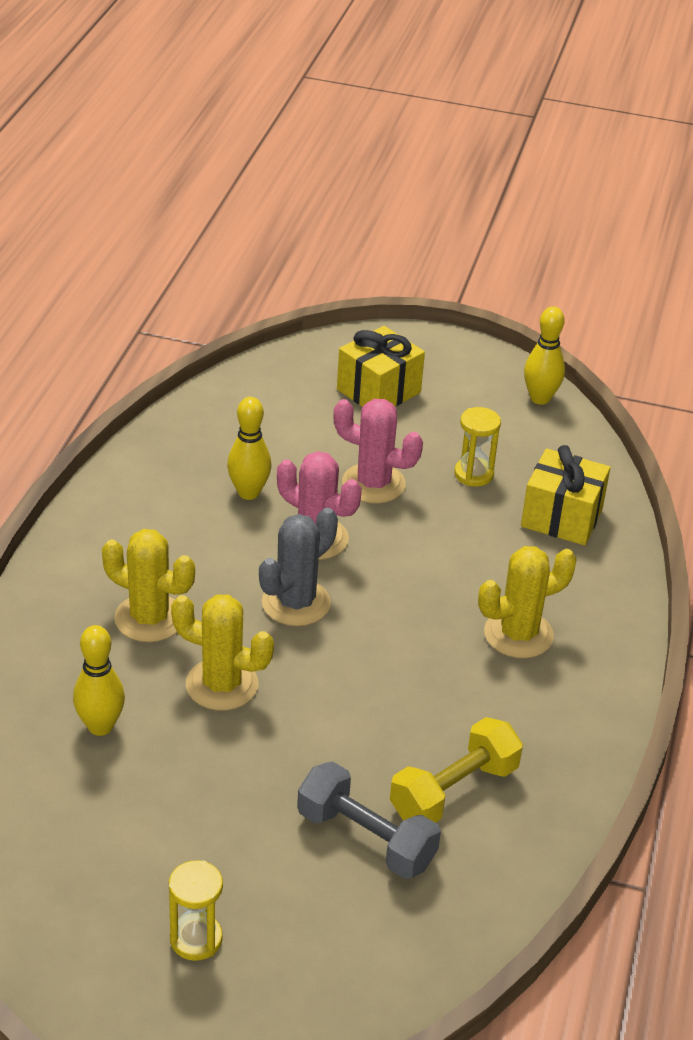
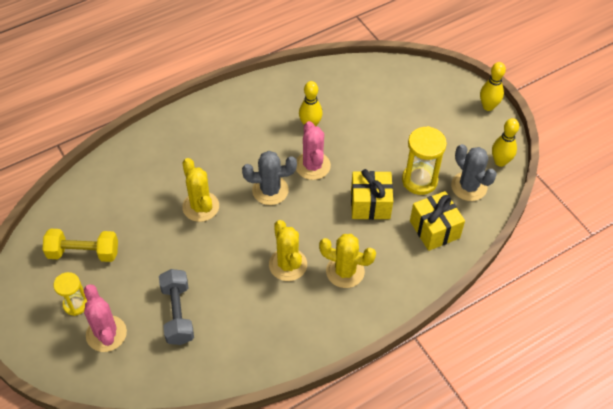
camera: 45 degrees right, 15 degrees up
yellow bowling pin [73,625,125,736] -> yellow bowling pin moved to [480,62,506,111]
yellow cactus [102,529,195,642] -> yellow cactus moved to [269,220,307,281]
pink cactus [333,399,423,504] -> pink cactus moved to [84,284,127,352]
yellow gift [337,326,425,407] -> yellow gift moved to [351,169,393,220]
yellow dumbbell [390,717,523,823] -> yellow dumbbell moved to [43,229,118,262]
yellow hourglass [454,407,501,487] -> yellow hourglass [402,126,447,195], size x1.59
none -> grey cactus [451,144,497,201]

